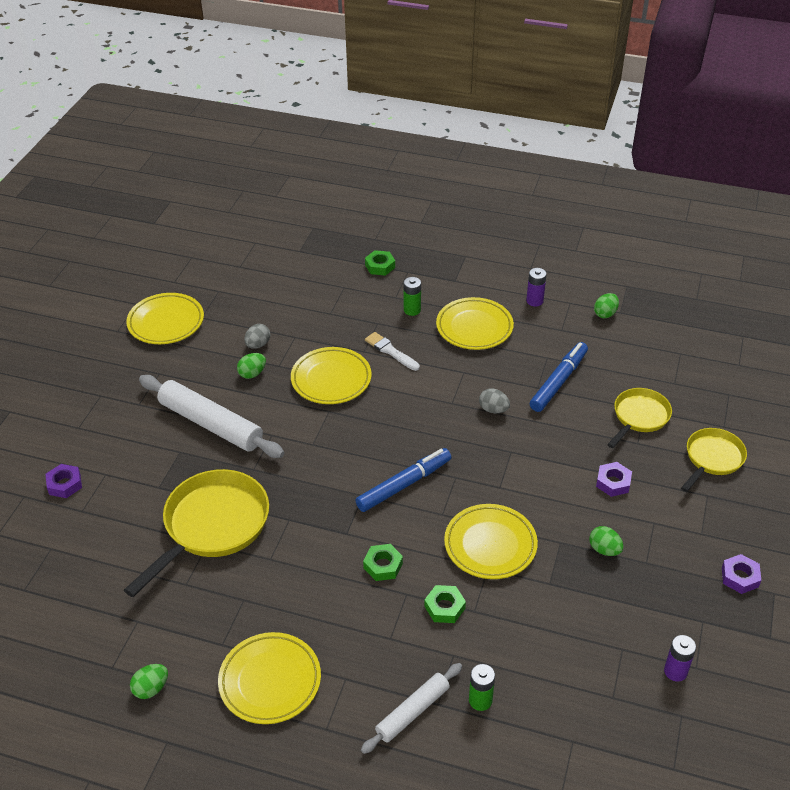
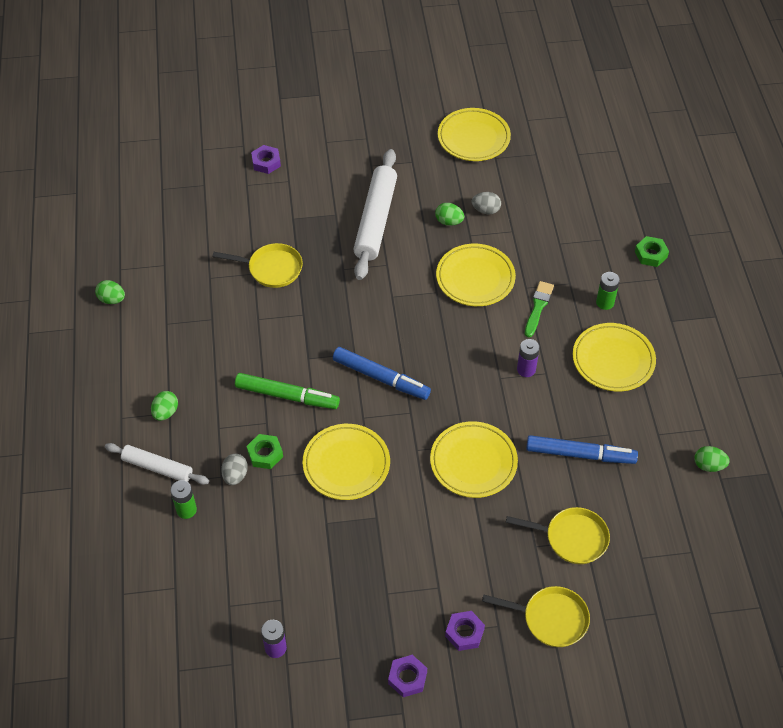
camera: 65 degrees right, 10 degrees up
yellow pan [124,469,269,597] -> yellow pan [212,243,303,288], size x0.59
yellow plate [218,632,321,724] -> yellow plate moved to [430,421,518,498]
green nut [363,544,403,581] -> green marker [235,373,340,409]
white brush [365,332,420,371] -> green brush [525,281,554,337]
grey egg [479,388,510,413] -> grey egg moved to [221,454,248,485]
purple battery [526,268,547,307] -> purple battery moved to [517,339,540,377]
green egg [589,526,623,556] -> green egg moved to [151,391,178,421]
purple nut [596,462,632,497] -> purple nut moved to [445,611,485,651]

